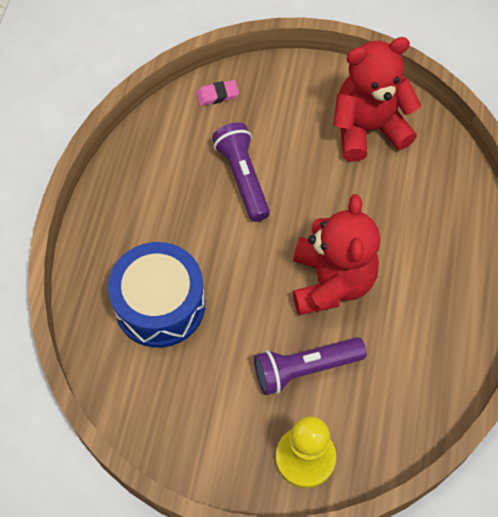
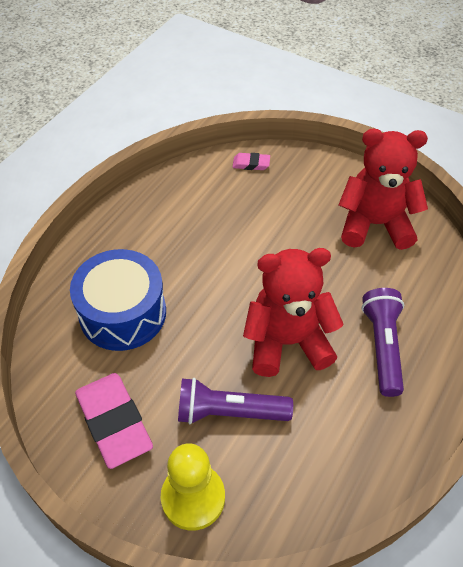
camera: 20 degrees right, 10 degrees down
purple flashlight [212,122,270,222] -> purple flashlight moved to [362,288,404,397]
red teddy bear [293,194,380,315] -> red teddy bear turned 120 degrees counterclockwise [243,248,344,377]
none -> pink eraser [75,373,153,469]

